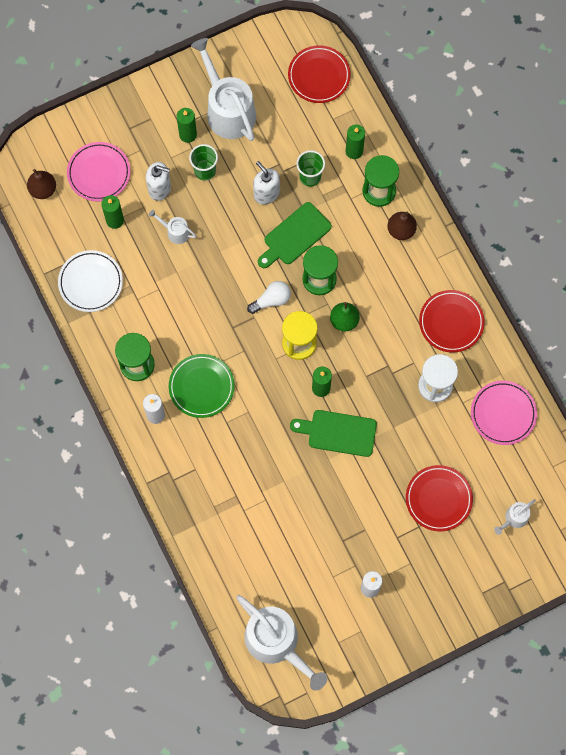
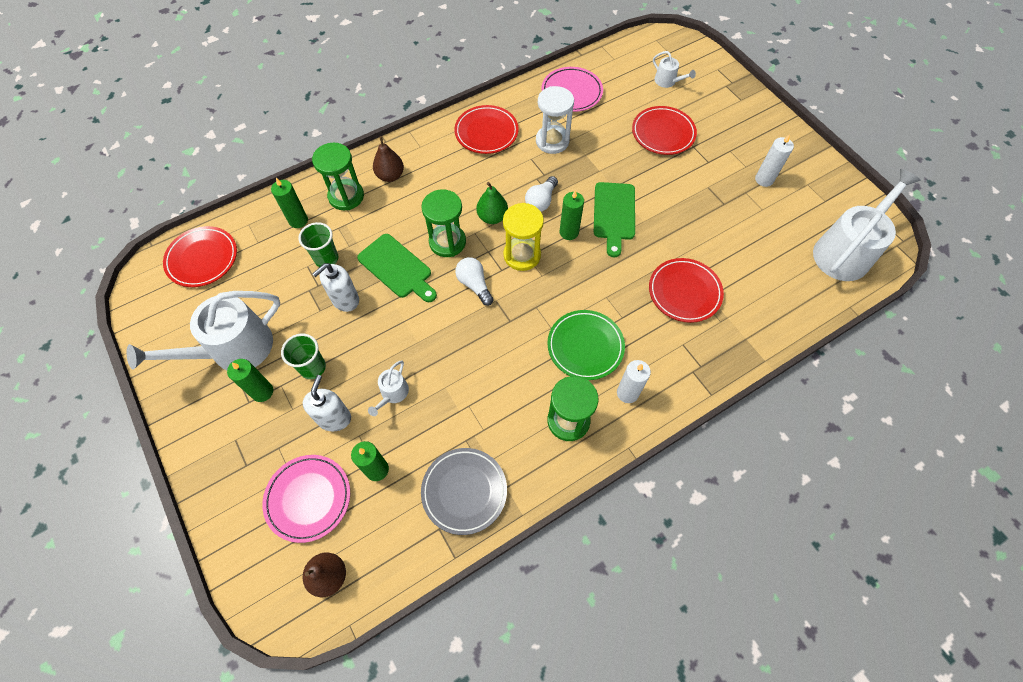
camera: 95 degrees left, 10 degrees down
white plate [58,250,123,312] -> grey plate [421,448,507,535]
none -> white light bulb [525,176,558,212]
none -> red plate [649,258,724,323]

